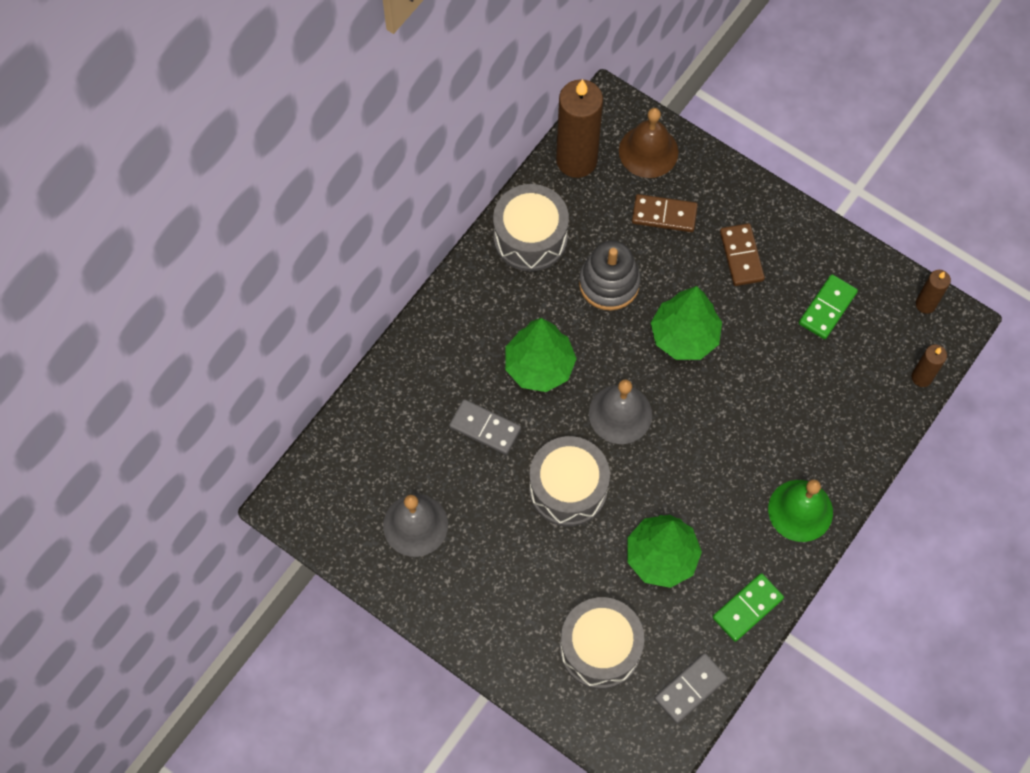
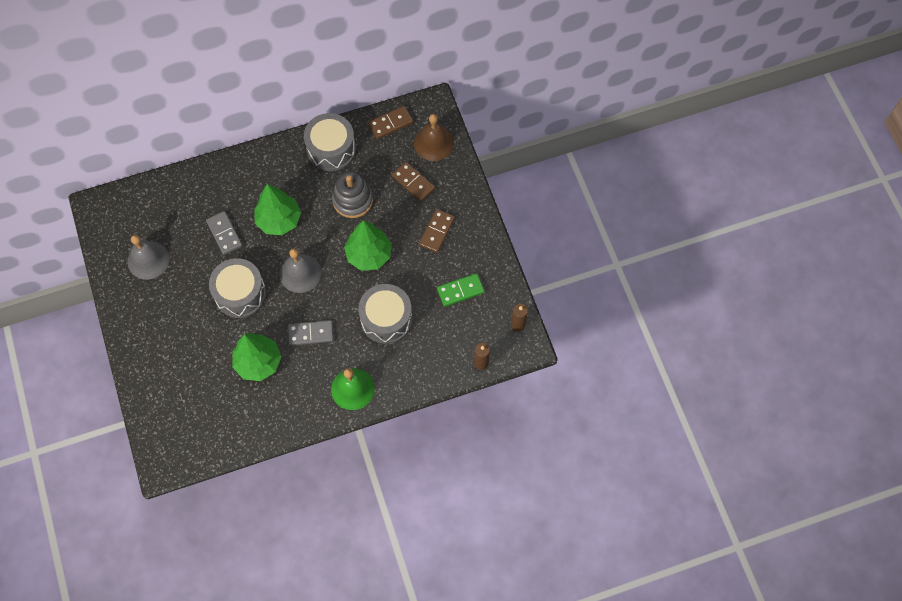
camera: 35 degrees right, 0 degrees up
brown candle [556,79,603,178] -> brown domino [368,106,413,139]
grey drum [560,597,644,689] -> grey drum moved to [358,284,412,344]
grey domino [654,653,727,724] -> grey domino moved to [288,320,334,346]
green domino [713,573,784,642] -> none

